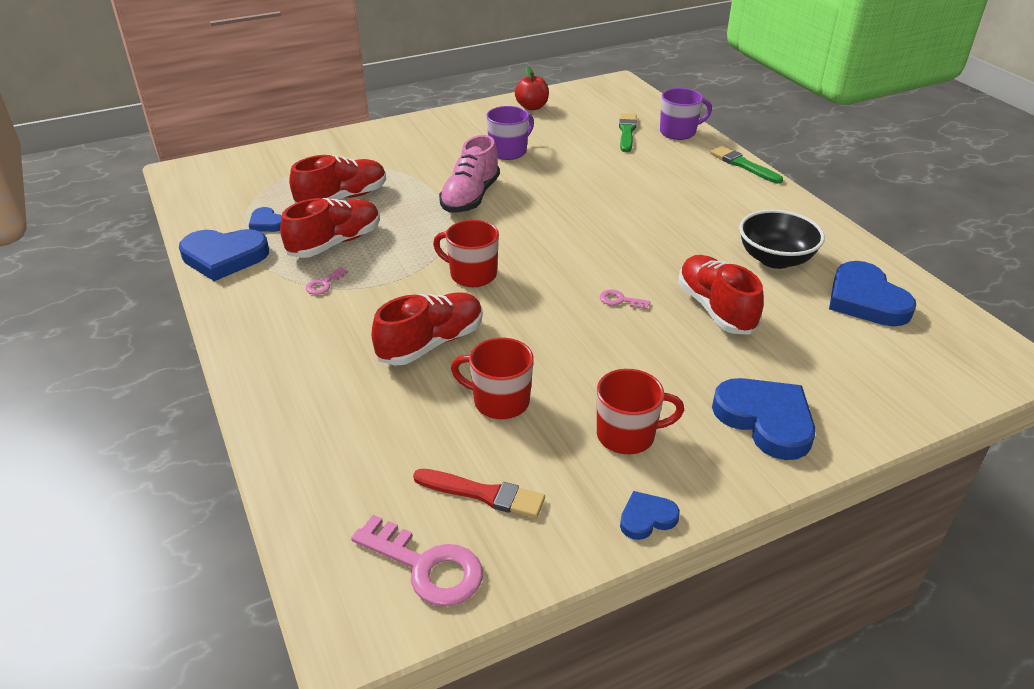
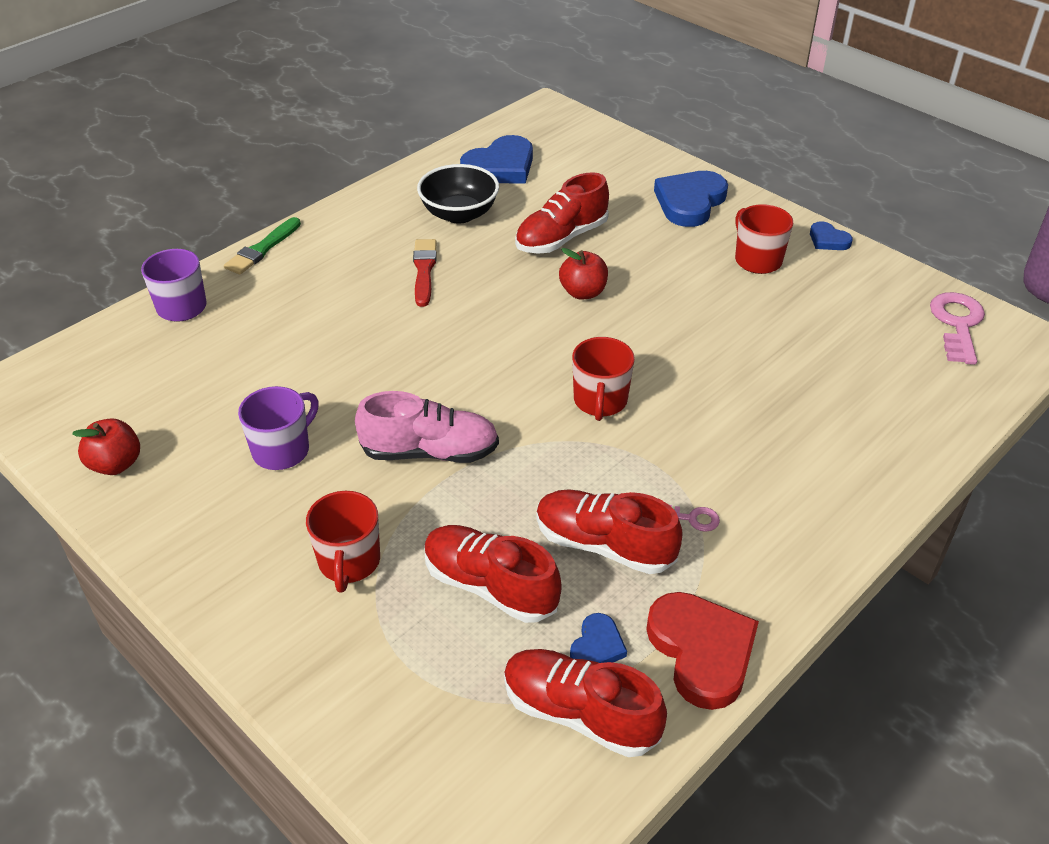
camera: 110 degrees left, 5 degrees up
blue heart [179,229,269,281] -> red heart [646,592,759,710]
red shoe [372,292,483,366] -> red shoe moved to [504,649,667,757]
red brush [413,469,545,518] -> red brush moved to [413,239,437,307]
red mug [451,338,534,419] -> red mug moved to [306,491,380,593]
purple mug [486,106,534,160] -> purple mug turned 105 degrees clockwise [238,386,319,470]
pink key [600,290,650,310] -> red apple [559,248,608,299]
green brush [619,113,637,152] -> none

